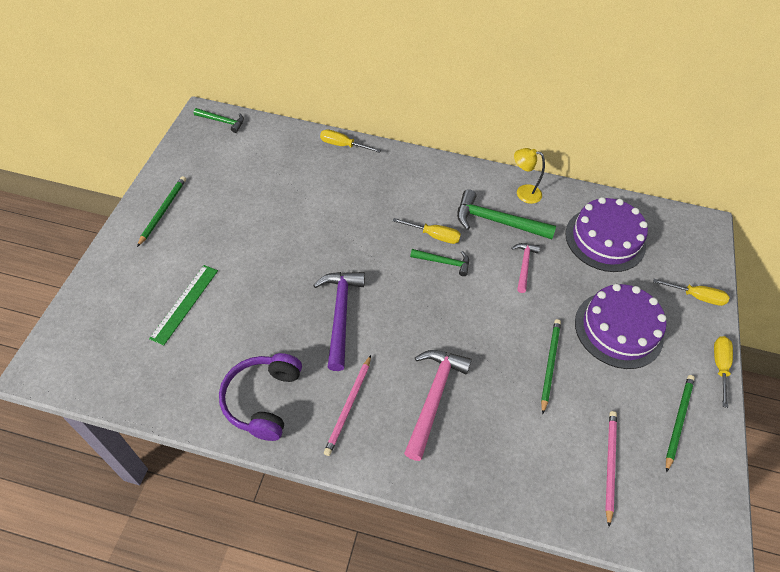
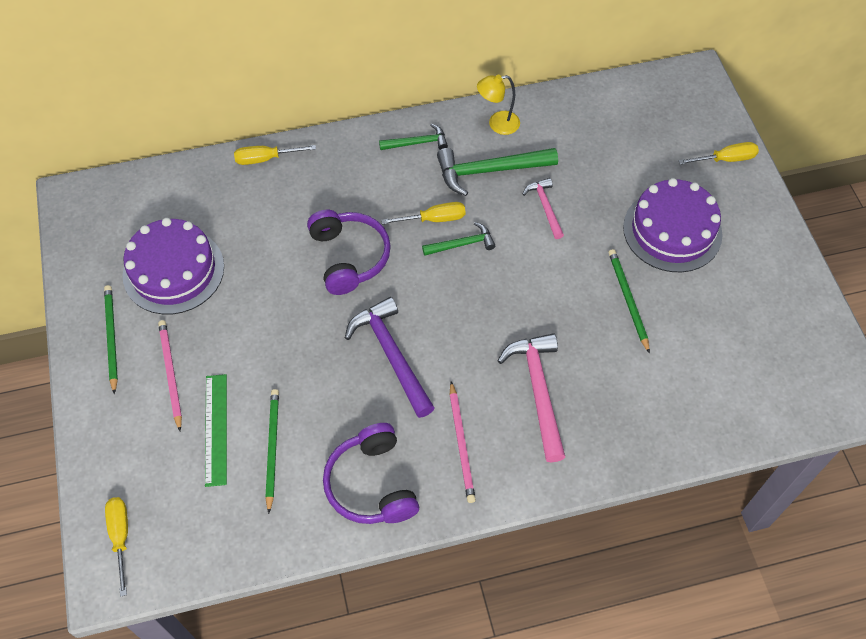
camera: 25 degrees left, 5 degrees up
green hammer [194,108,244,133] -> green hammer moved to [379,124,448,150]
purple cake [565,197,648,272] -> purple cake moved to [123,218,224,315]
pink pencil [605,411,617,527] -> pink pencil moved to [158,320,182,431]
green pencil [666,375,695,472] -> green pencil moved to [265,389,279,514]
yellow screwdriver [714,336,733,408] -> yellow screwdriver moved to [105,497,128,597]
none -> purple headphones [307,210,391,295]

